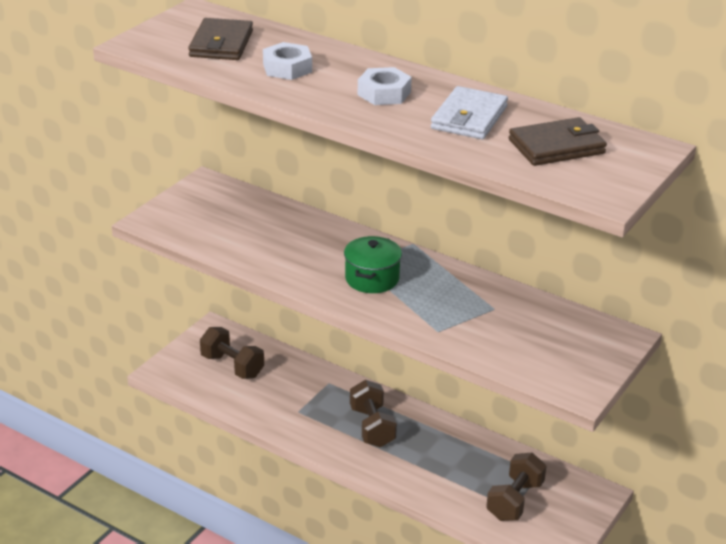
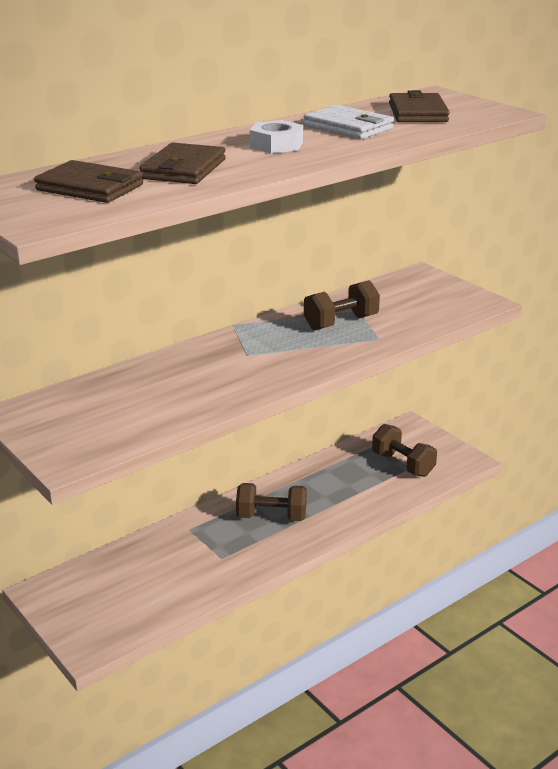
camera: 70 degrees left, 5 degrees down
brown dumbbell [200,327,264,379] -> brown dumbbell moved to [304,280,380,330]
white nut [263,42,312,80] -> brown wallet [139,142,226,184]
green pot [344,236,402,293] -> none

